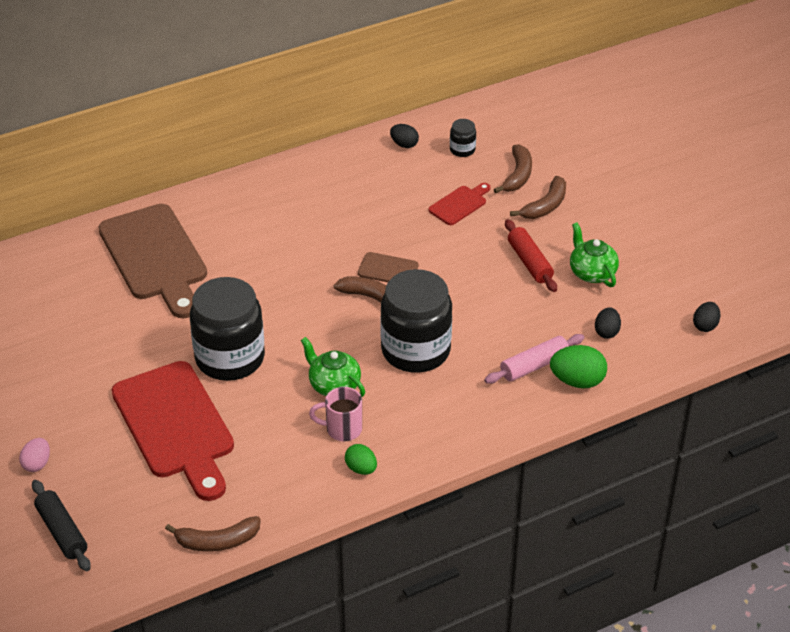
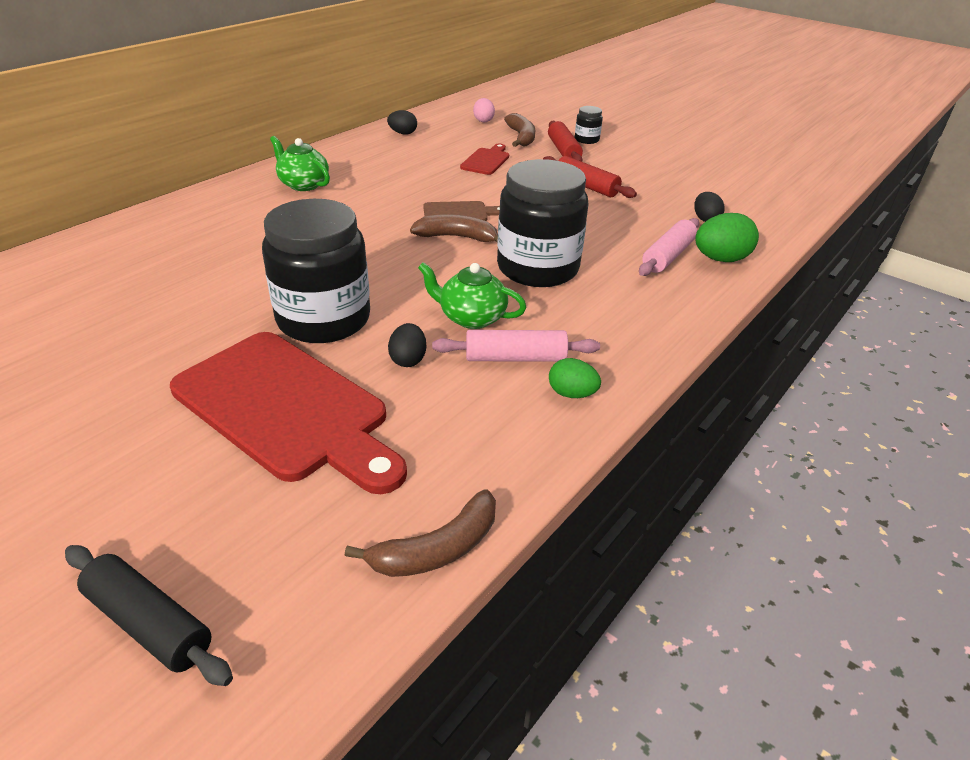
camera: 25 degrees left, 5 degrees down
pink egg [19,438,50,472] -> pink egg moved to [473,98,495,122]
brown cutting board [98,204,207,319] -> none
pink mug [309,387,362,441] -> pink rolling pin [432,330,600,362]
black jar [450,119,476,157] -> black jar moved to [575,106,603,144]
brown banana [510,176,566,219] -> red rolling pin [548,121,583,162]
green teapot [570,222,619,287] -> green teapot moved to [270,136,330,191]
black egg [693,302,720,332] -> black egg moved to [388,323,426,367]

